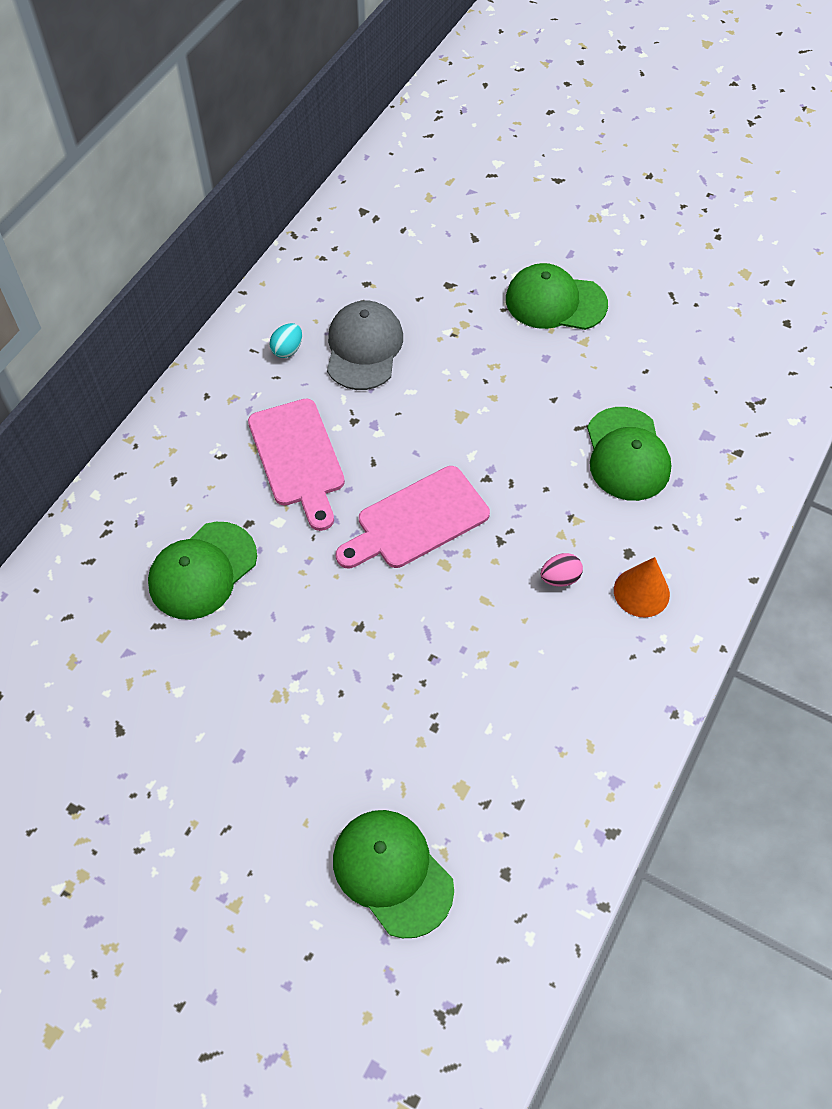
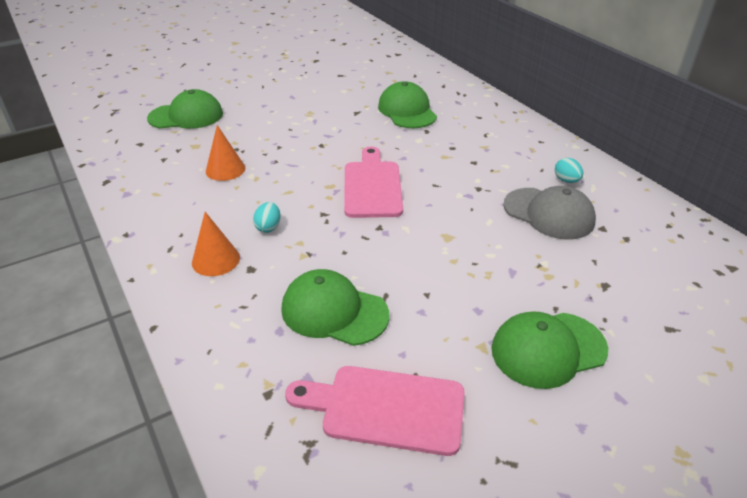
camera: 120 degrees right, 20 degrees down
pink cutting board [248,399,345,531] -> pink cutting board moved to [285,366,465,456]
green cap [506,263,608,330] -> green cap turned 150 degrees counterclockwise [491,311,609,389]
pink egg [541,553,583,587] -> turquoise egg [253,202,281,233]
none -> orange cone [206,125,246,181]

